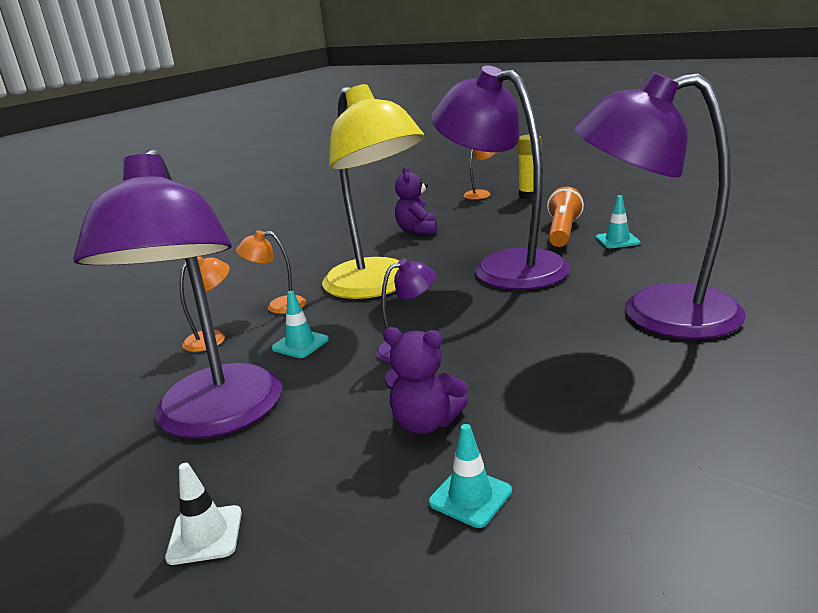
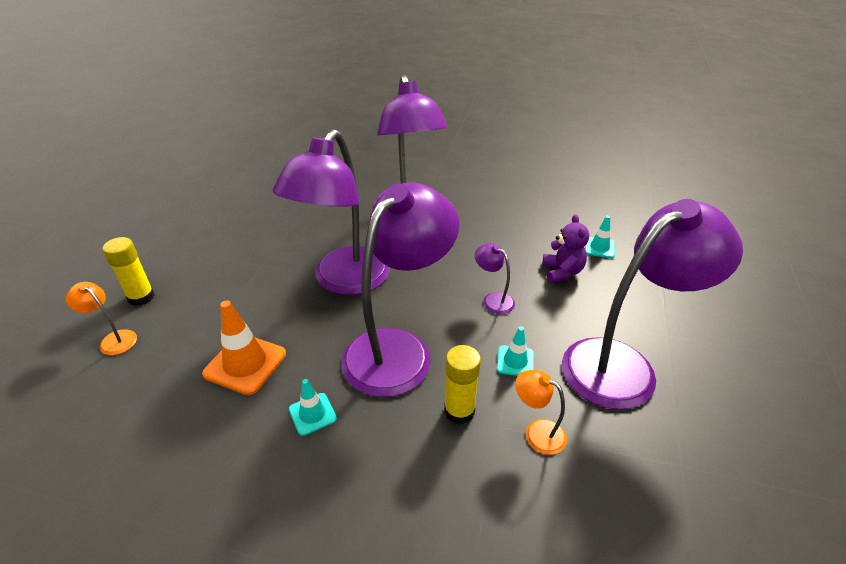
camera: 115 degrees left, 15 degrees up
white traffic cone [165,463,242,565] -> none
orange lamp [236,230,306,314] -> yellow glue stick [444,345,481,424]
yellow lamp [322,84,425,299] -> purple lamp [341,182,459,397]
purple teddy bear [395,166,437,235] -> orange traffic cone [202,300,286,395]
orange flashlight [547,187,584,247] -> none
turquoise traffic cone [596,195,640,248] -> turquoise traffic cone moved to [289,379,337,436]

